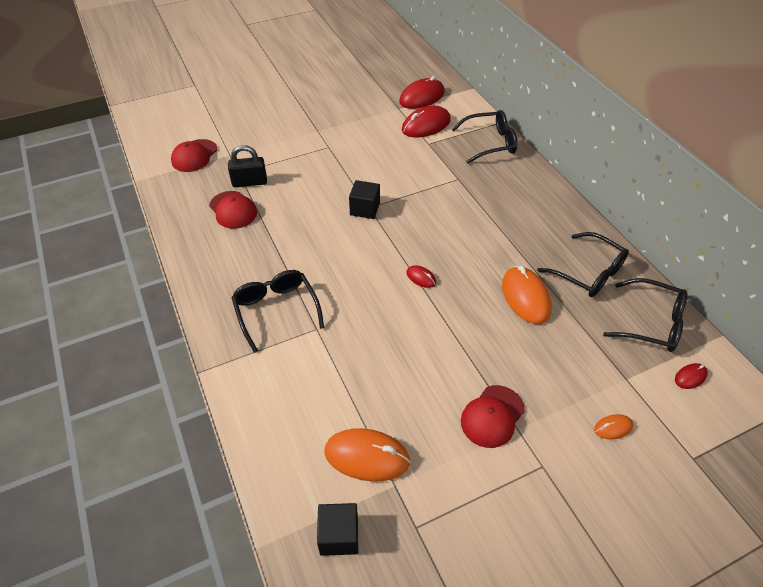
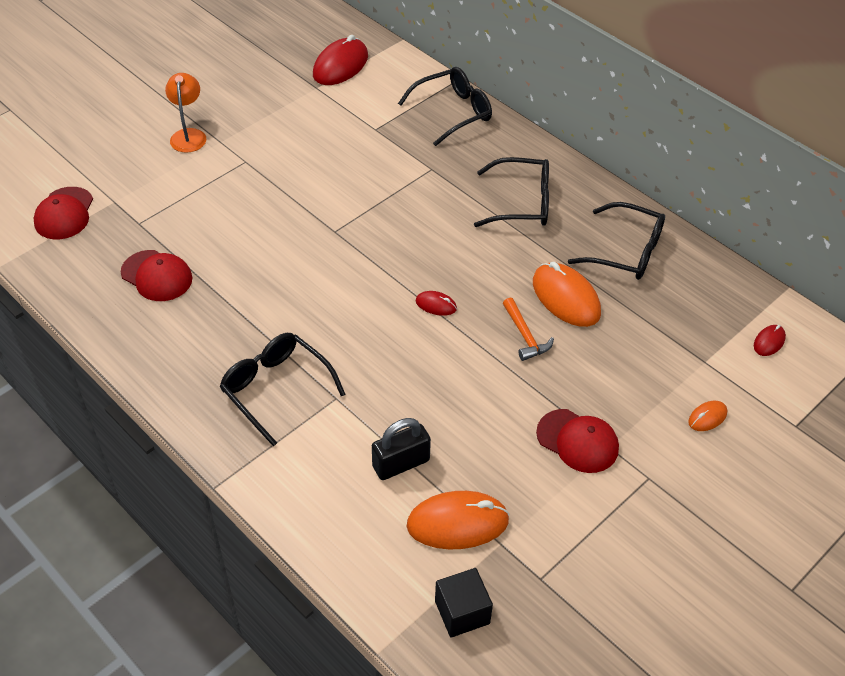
camera: 20 degrees left, 0 degrees up
black padlock [228,145,267,187] -> black padlock moved to [372,418,431,480]
black cube [349,180,380,219] -> none
red mouse [402,106,451,138] -> none
red cap [461,385,525,448] -> red cap turned 75 degrees counterclockwise [536,409,619,473]
black glasses [603,278,687,352] -> black glasses moved to [474,157,549,227]
none -> orange lamp [165,73,207,153]
none -> orange hammer [503,298,554,361]

